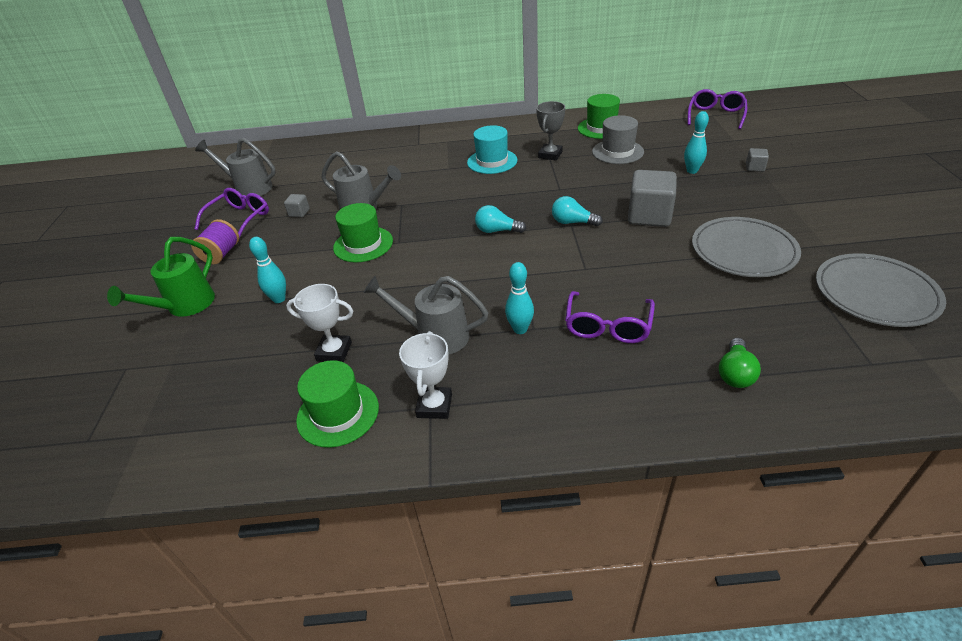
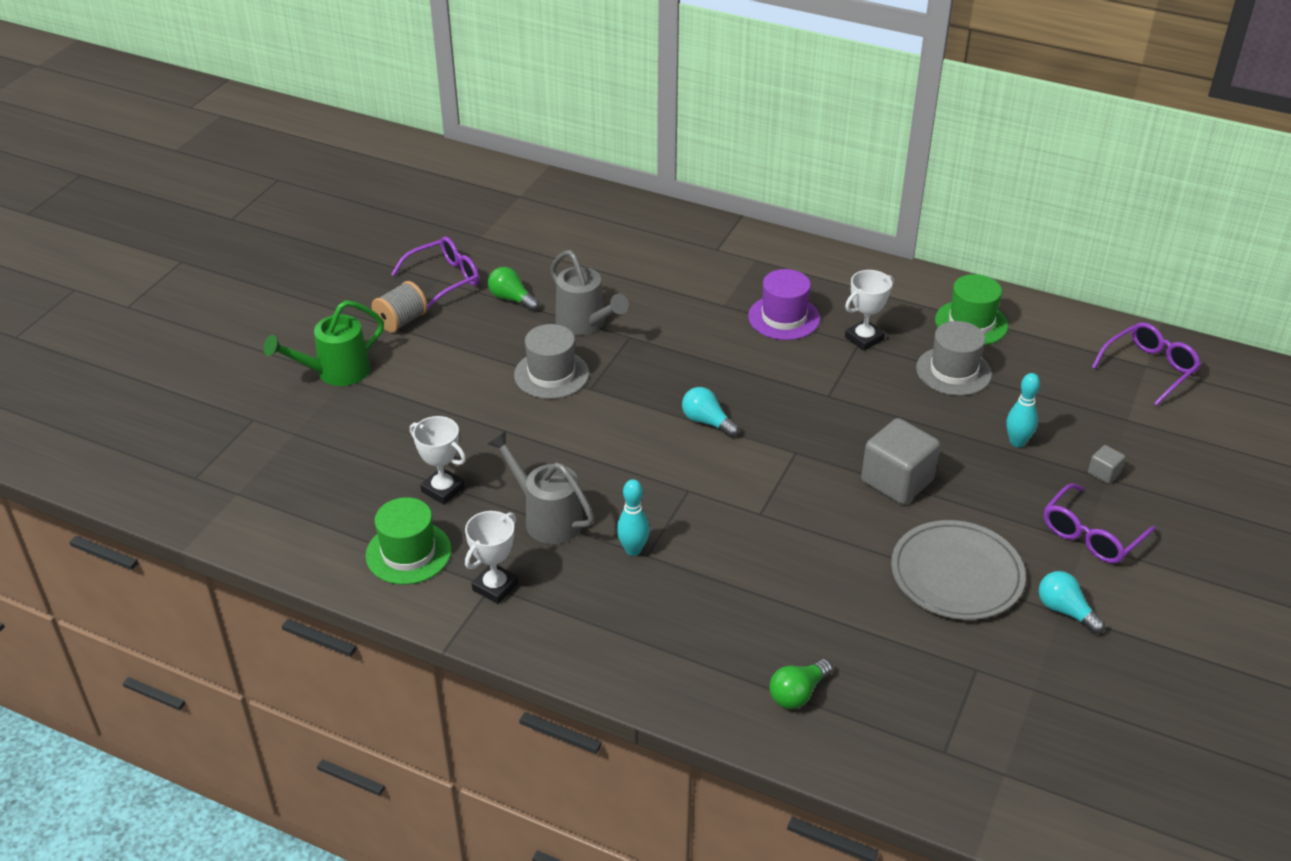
camera: 25 degrees right, 0 degrees up
purple spool [191,219,239,264] -> grey spool [372,281,428,333]
grey watering can [195,138,276,196] -> none
turquoise bowling pin [249,237,286,303] -> none
grey cube [284,194,310,217] -> green light bulb [488,267,539,311]
green hat [333,203,393,262] -> grey hat [514,324,589,399]
turquoise hat [467,125,518,174] -> purple hat [748,269,820,340]
grey trophy [536,101,565,161] -> white trophy [845,270,894,351]
turquoise light bulb [552,196,603,226] -> turquoise light bulb moved to [1039,571,1105,634]
purple glasses [565,291,655,343] -> purple glasses moved to [1044,483,1156,564]
grey plate [816,253,946,327] -> none

